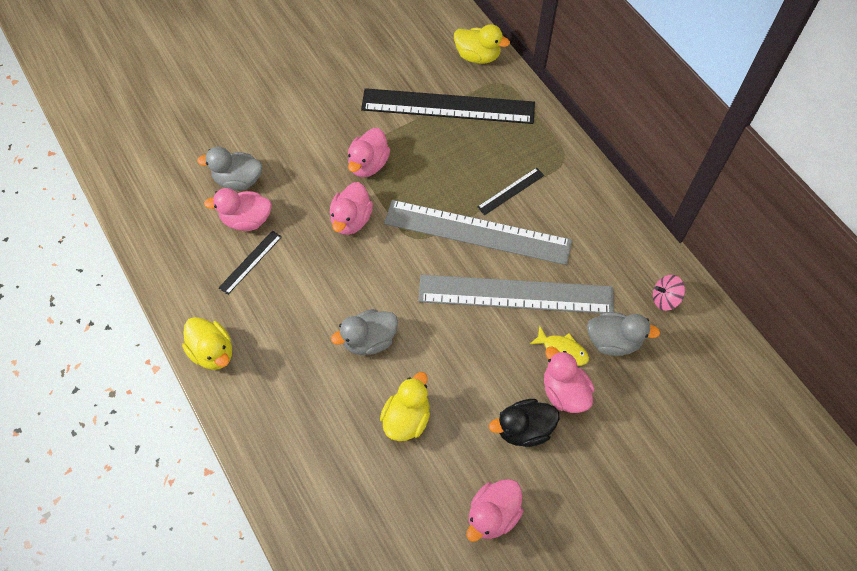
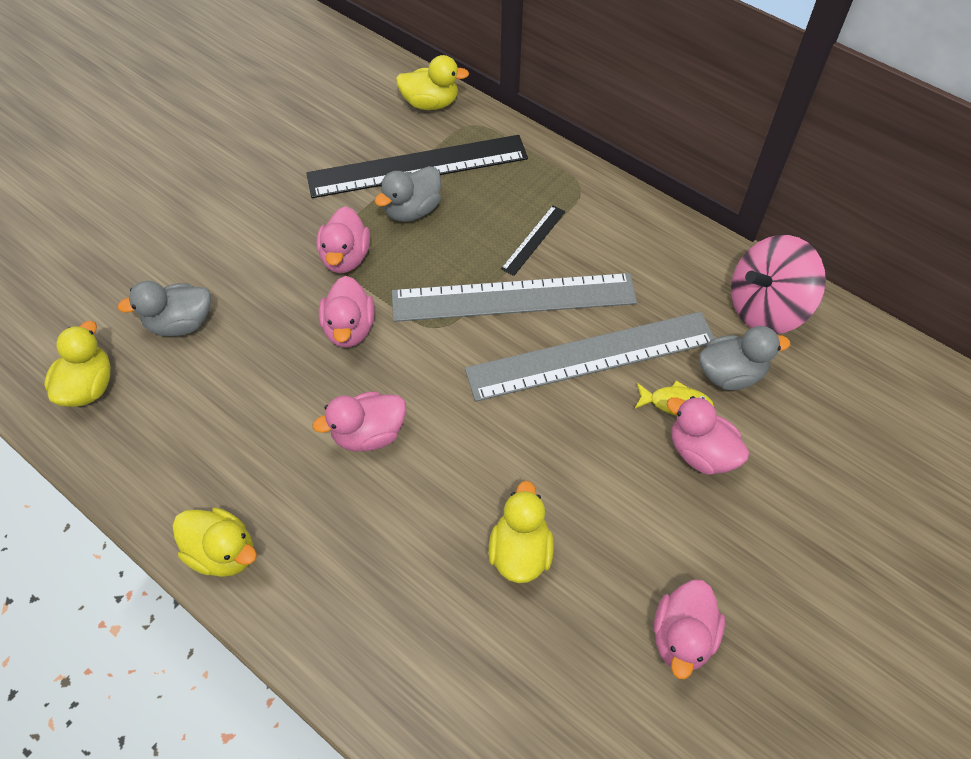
camera: 20 degrees left, 5 degrees down
pink duck [204,188,272,231] -> pink duck moved to [312,391,406,451]
black ruler [219,230,282,295] -> none
grey duck [331,309,398,355] -> grey duck moved to [374,166,441,222]
black duck [489,399,559,447] -> none
pink spinning top [653,275,685,311] -> pink spinning top [731,235,826,334], size x2.09
none -> yellow duck [44,321,111,407]

